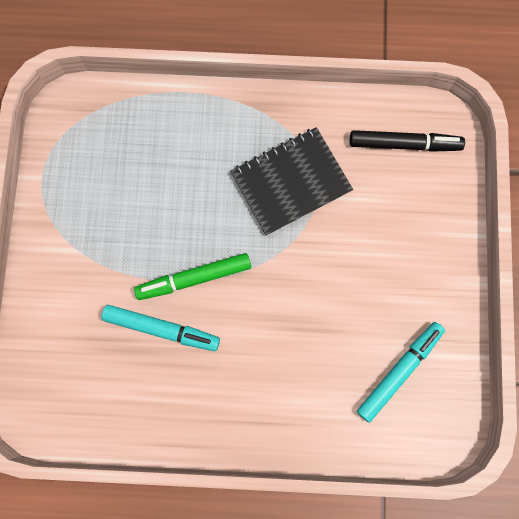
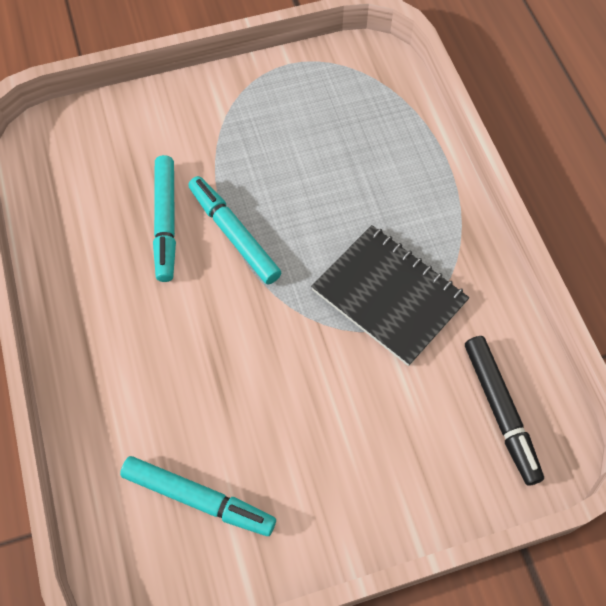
camera: 70 degrees right, 15 degrees down
green marker [134,253,251,300] -> turquoise marker [188,176,281,285]

